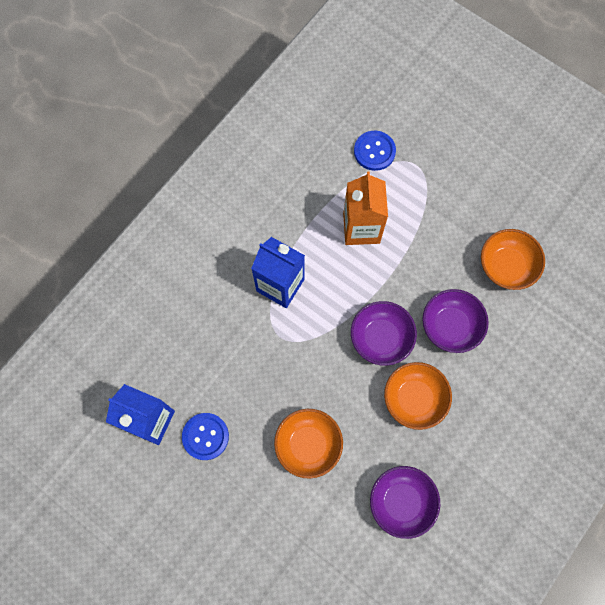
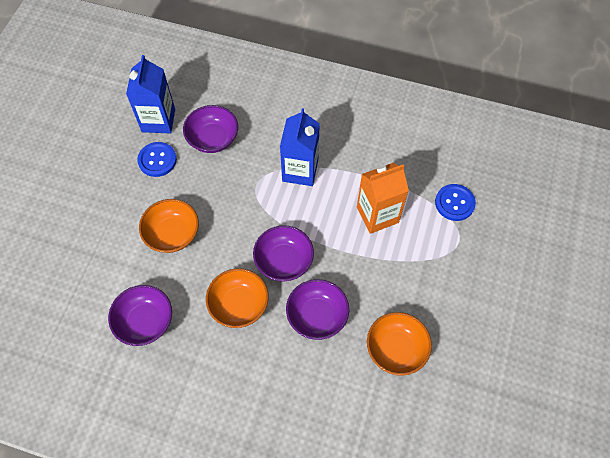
camera: 70 degrees right, 10 degrees down
none -> purple bowl [183,105,238,153]

